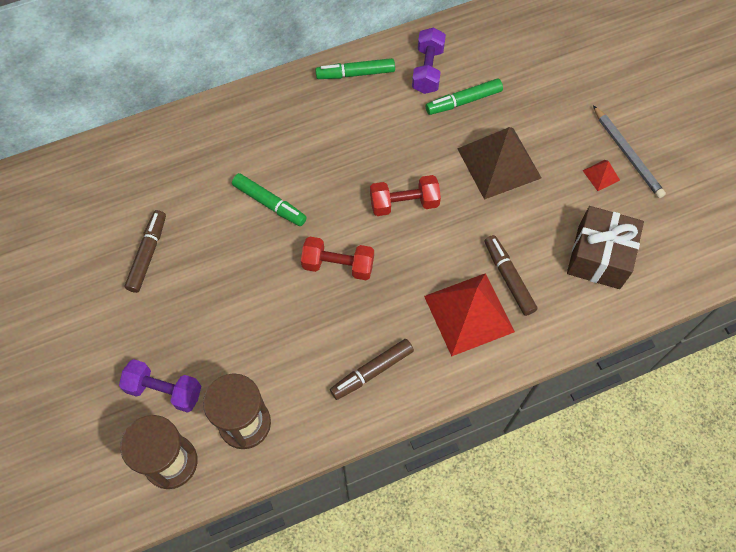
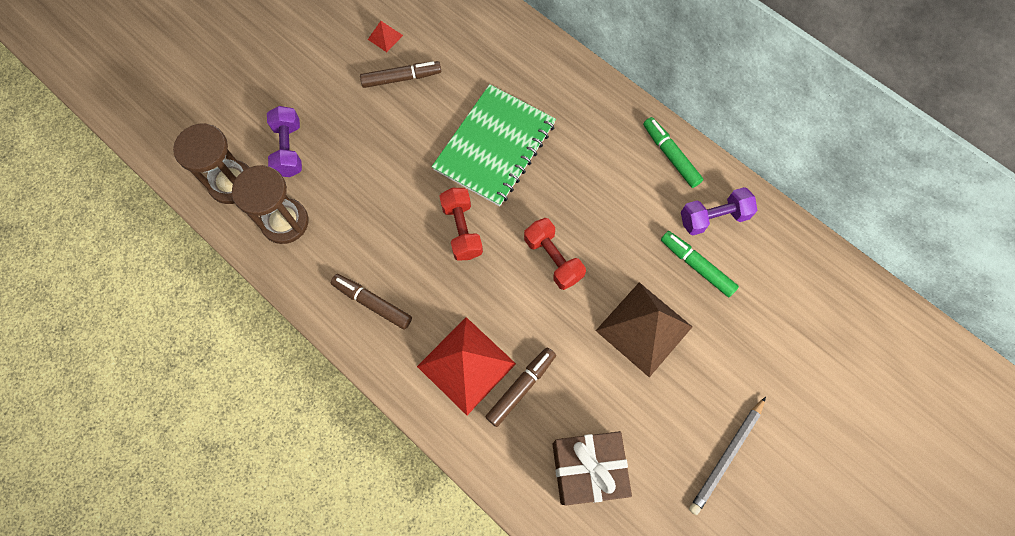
camera: 65 degrees right, 5 degrees up
green marker [232,173,307,226] -> green notebook [432,84,556,206]
red pyramid [582,160,620,191] -> red pyramid moved to [368,21,403,52]

